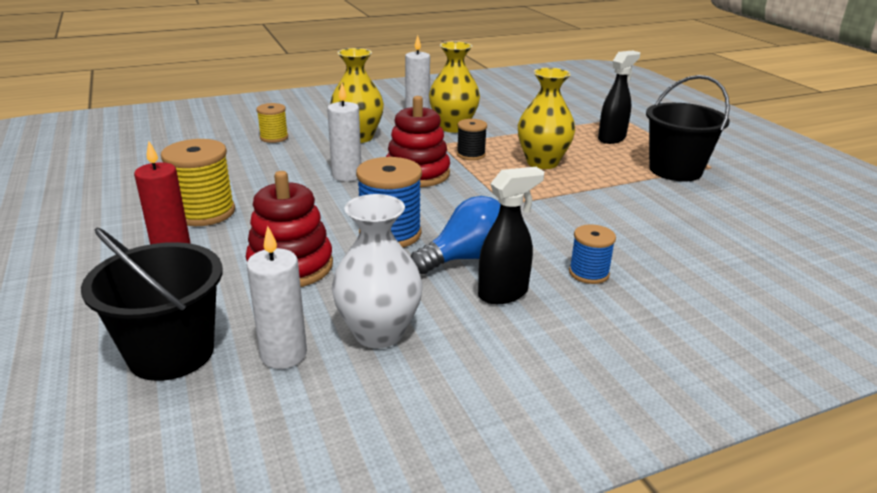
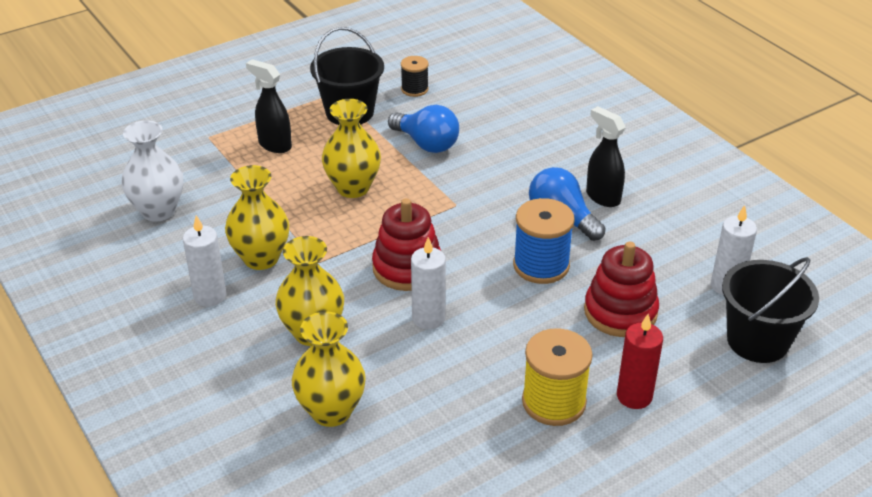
camera: 100 degrees left, 10 degrees up
yellow spool [256,103,288,143] -> yellow vase [292,311,366,427]
white vase [332,194,423,348] -> white vase moved to [122,120,183,222]
black spool [457,119,487,160] -> black spool moved to [401,56,429,97]
blue spool [569,224,616,284] -> none
none -> blue light bulb [388,105,459,153]

